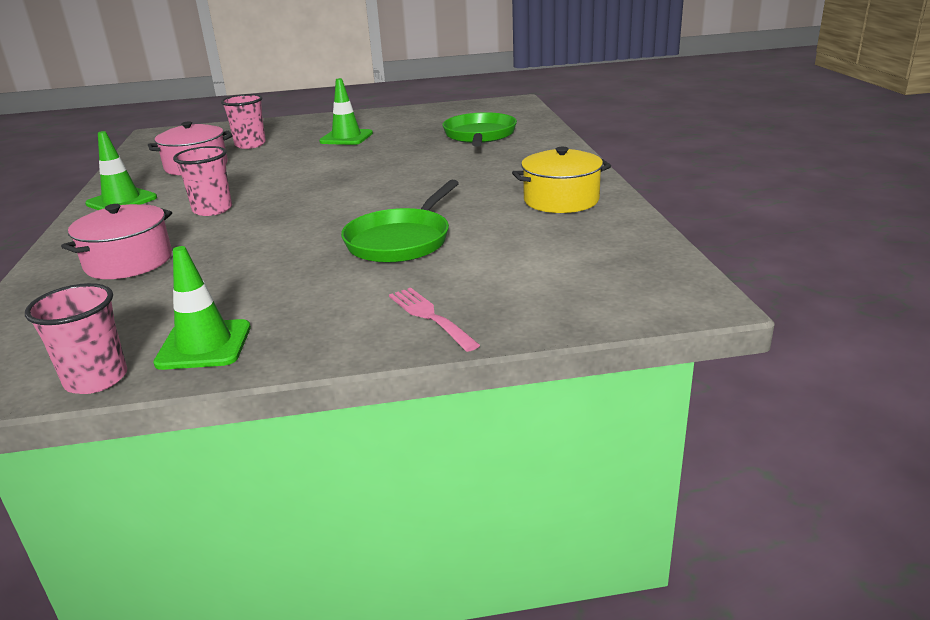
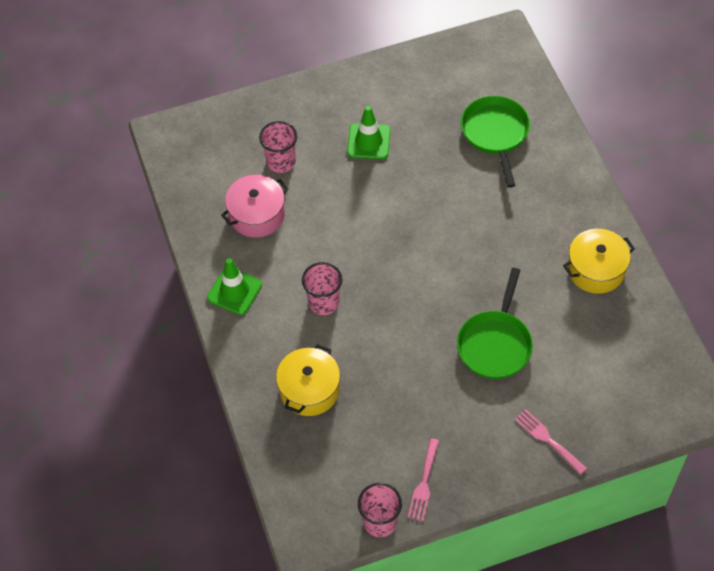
camera: 10 degrees left, 30 degrees up
pink pot [61,204,172,279] -> yellow pot [276,344,340,416]
green traffic cone [153,246,251,370] -> pink fork [408,438,439,521]

